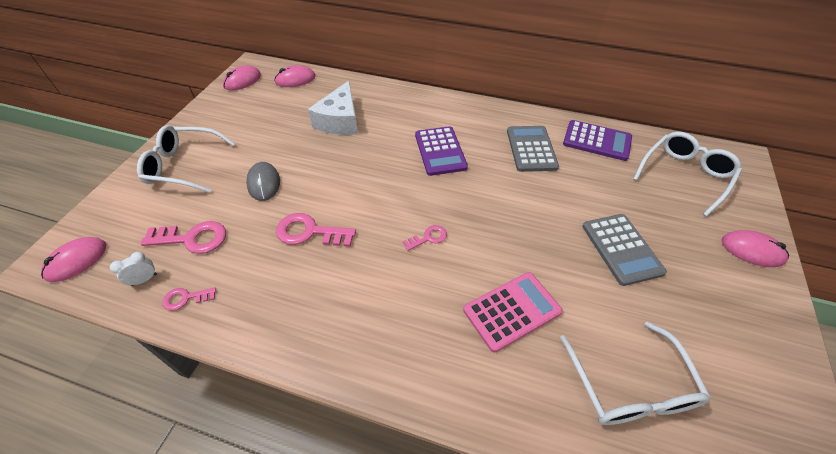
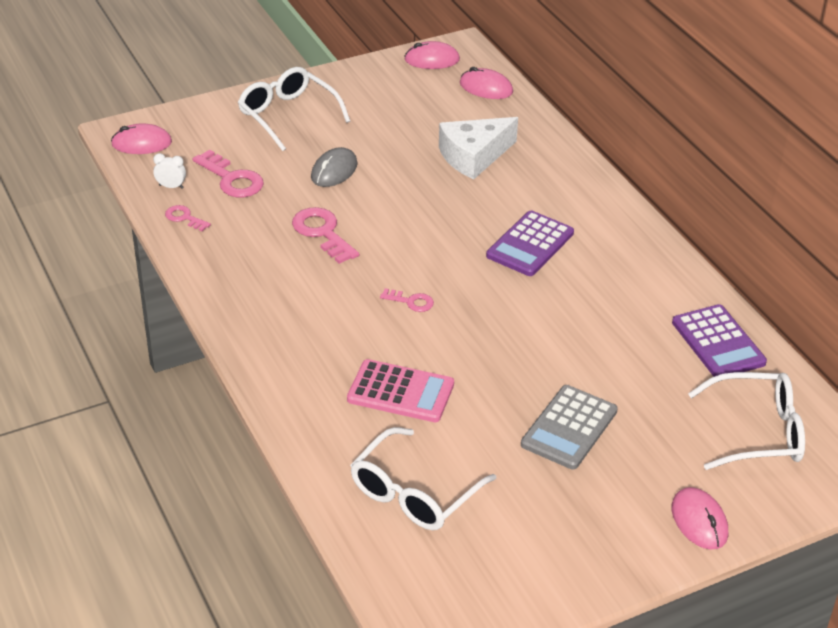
camera: 45 degrees right, 10 degrees down
grey calculator [507,126,559,172] -> none

